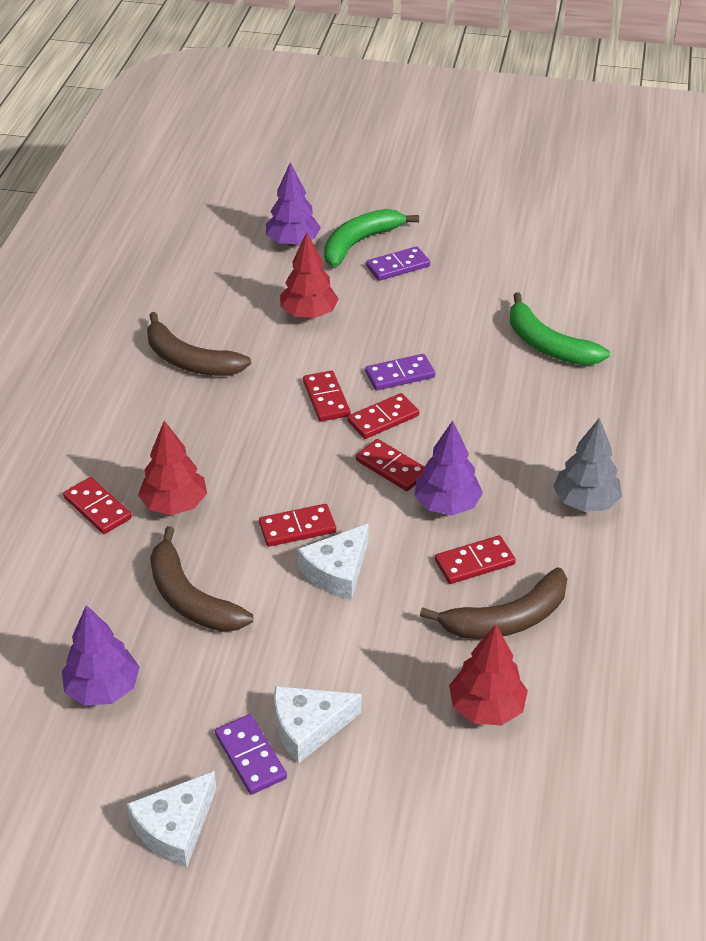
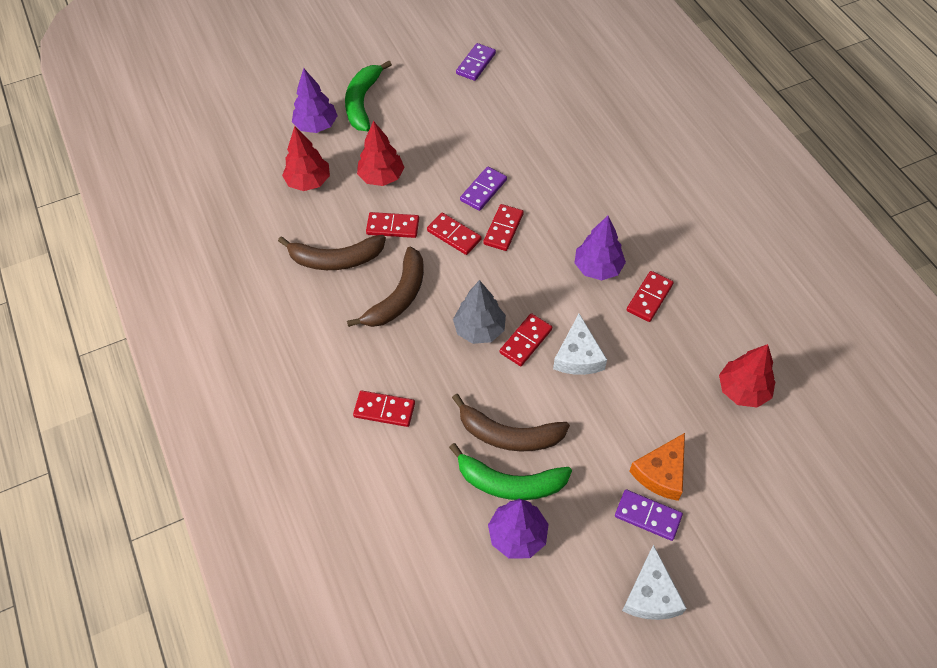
camera: 35 degrees left, 15 degrees up
red tree [138,421,207,515] -> red tree moved to [282,126,330,191]
white cheese [274,686,361,764] -> orange cheese [629,433,685,501]
red domino [356,439,425,491] -> red domino moved to [366,212,419,238]
purple domino [366,246,430,281] -> purple domino moved to [456,43,496,81]
brown banana [420,568,567,639] -> brown banana moved to [347,247,424,327]
green banana [510,293,610,365] -> green banana moved to [449,443,572,500]
grey tree [553,418,622,512] -> grey tree moved to [453,280,506,344]

